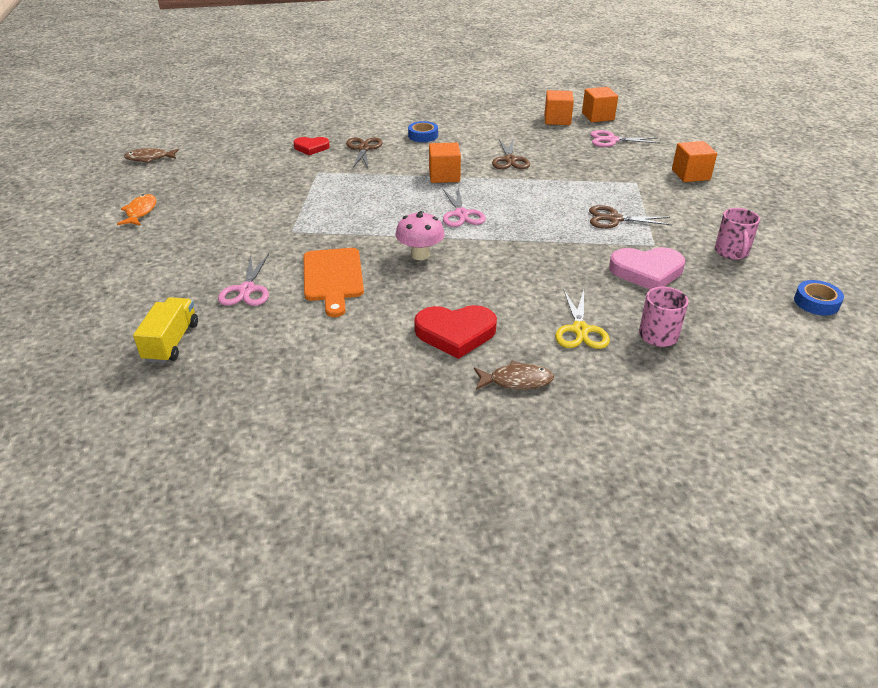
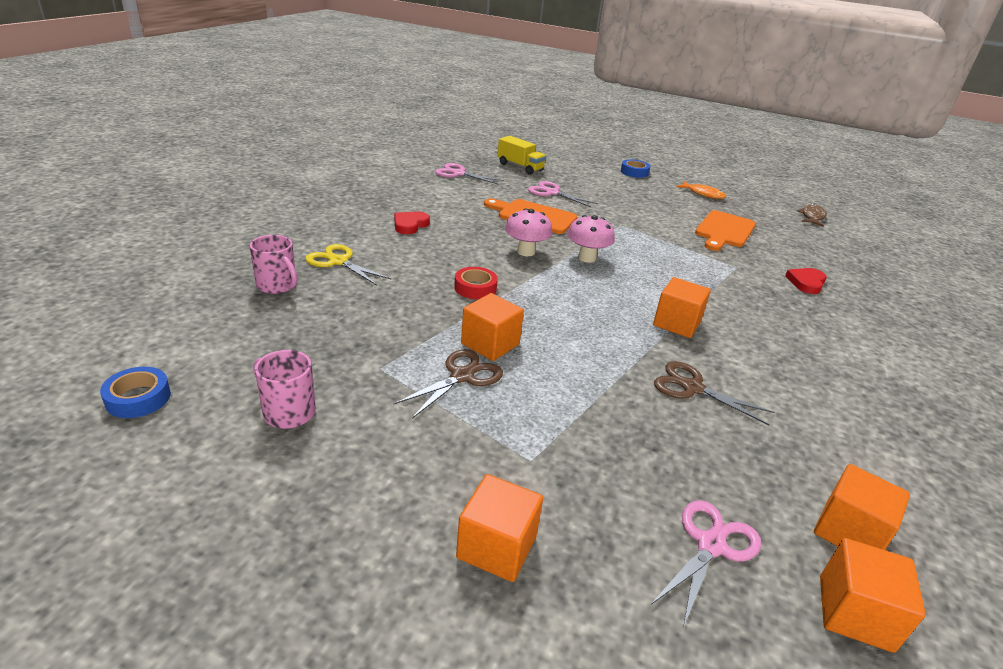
camera: 120 degrees right, 5 degrees down
brown scissors [346,137,383,168] -> none
blue tape [408,121,438,142] -> blue tape moved to [621,159,650,178]
red heart [414,305,497,359] -> red heart [394,212,430,234], size x0.63
pink scissors [443,187,486,227] -> pink scissors moved to [435,163,504,185]
brown fish [474,361,554,390] -> none
pink heart [609,247,685,289] -> none
none -> red tape [454,267,498,299]
none -> orange cube [461,293,524,361]
none -> pink mushroom [567,215,615,263]
none -> orange cutting board [695,210,756,251]

